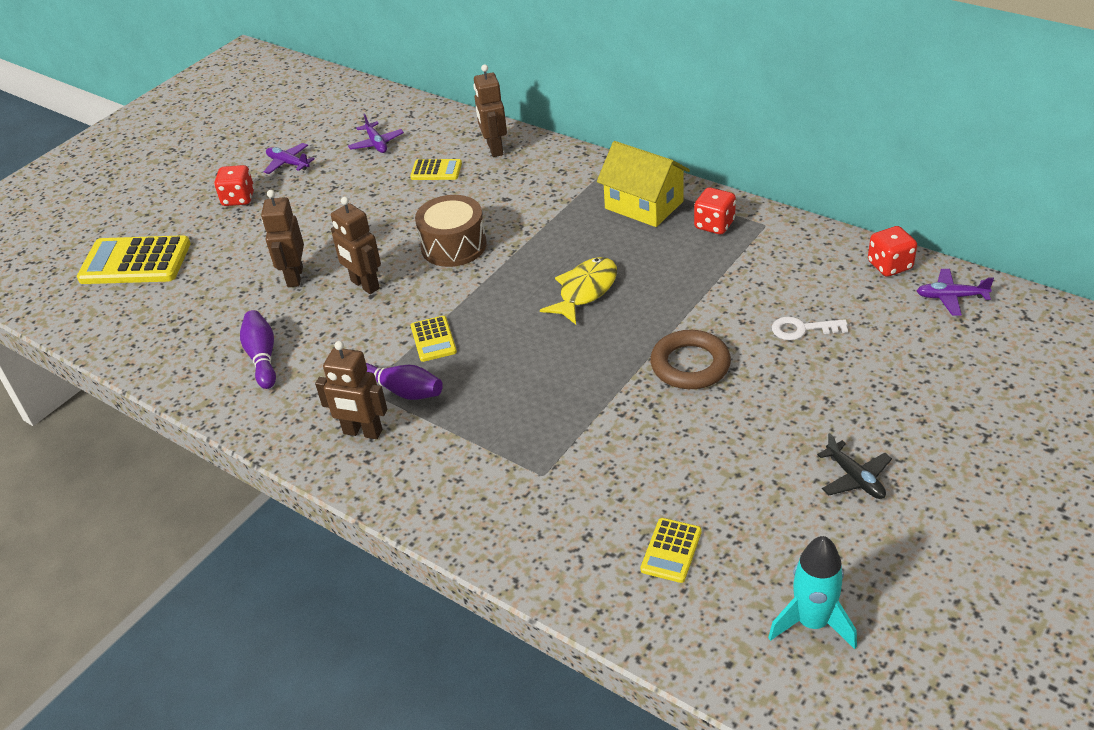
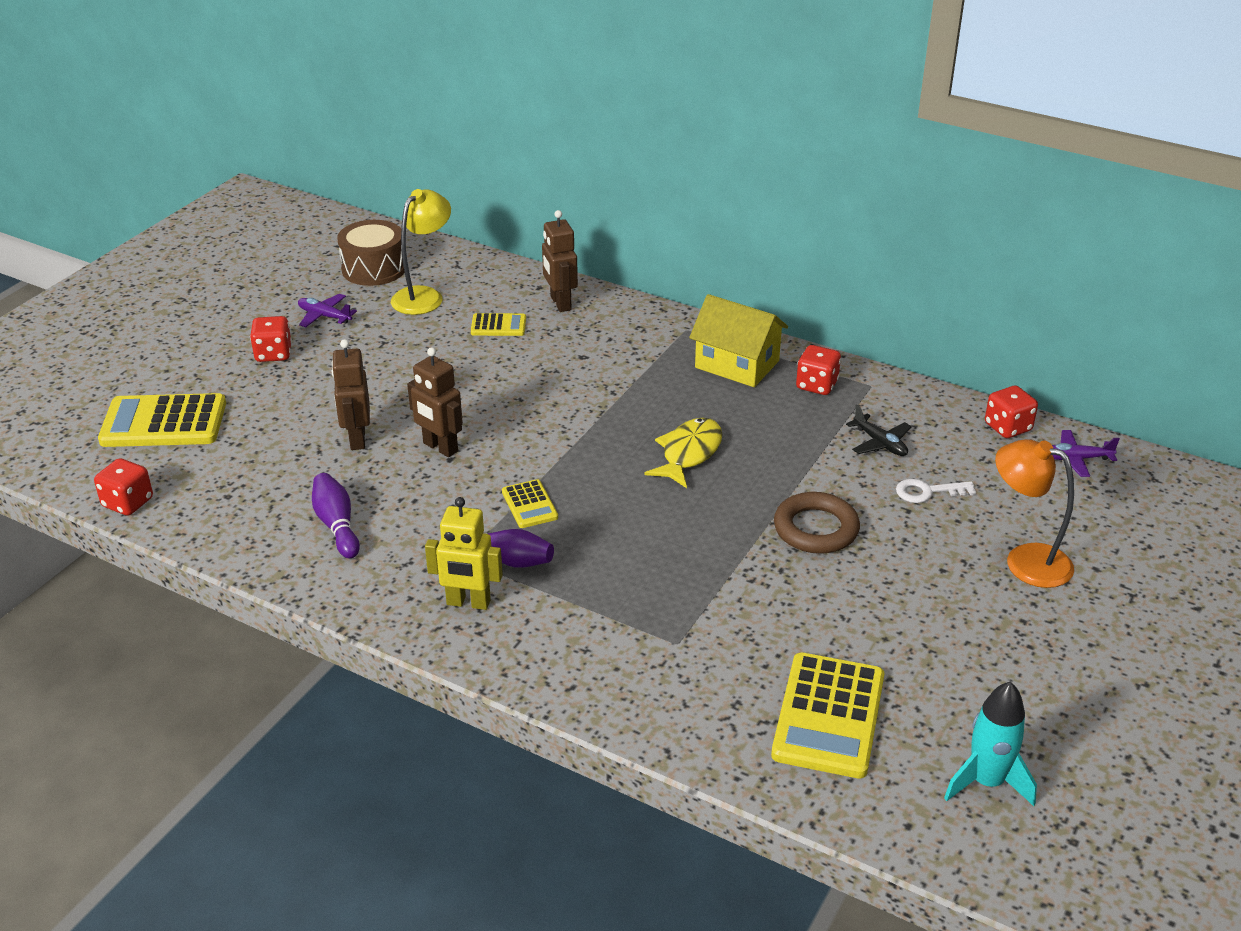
camera: 10 degrees left, 5 degrees down
brown robot [315,341,387,439] -> yellow robot [425,497,503,610]
purple plane [348,113,404,153] -> yellow lamp [391,189,451,315]
brown drum [415,195,486,267] -> brown drum moved to [337,220,405,286]
yellow calculator [641,518,702,583] -> yellow calculator [771,652,884,779], size x1.95
black plane [817,433,892,499] -> black plane moved to [846,405,912,456]
none -> red dice [94,458,153,515]
none -> orange lamp [995,439,1074,588]

